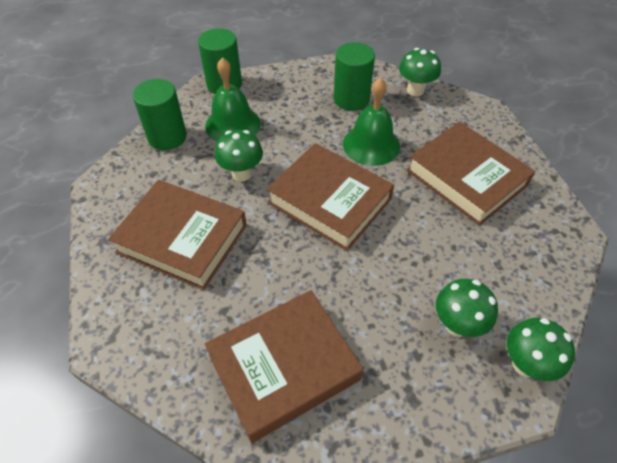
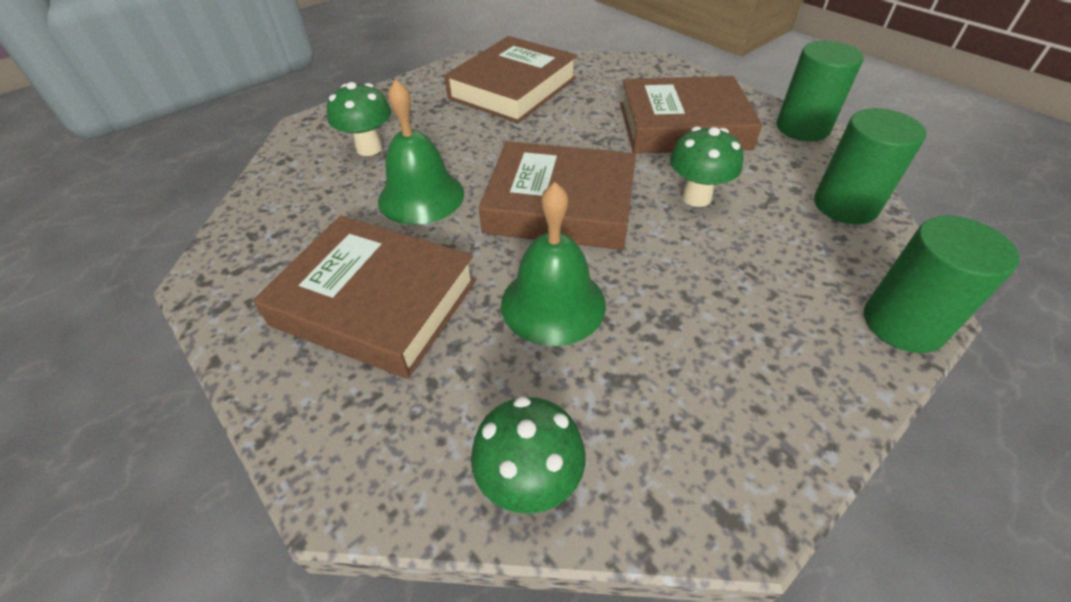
camera: 155 degrees right, 5 degrees down
green bell [205,57,261,142] -> green bell moved to [378,79,464,225]
green cylinder [334,42,375,111] -> green cylinder moved to [777,41,864,141]
green mushroom [507,318,575,381] -> none

